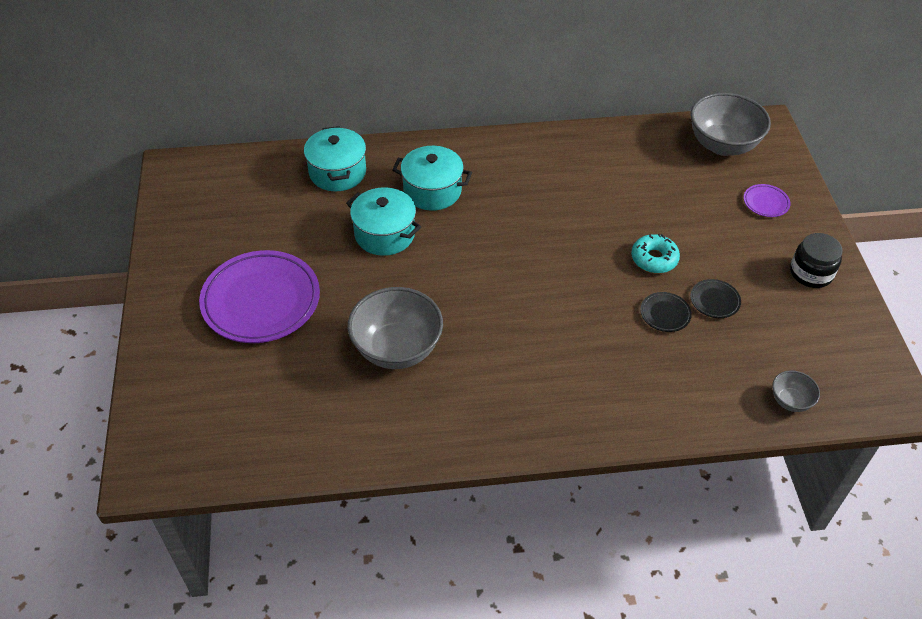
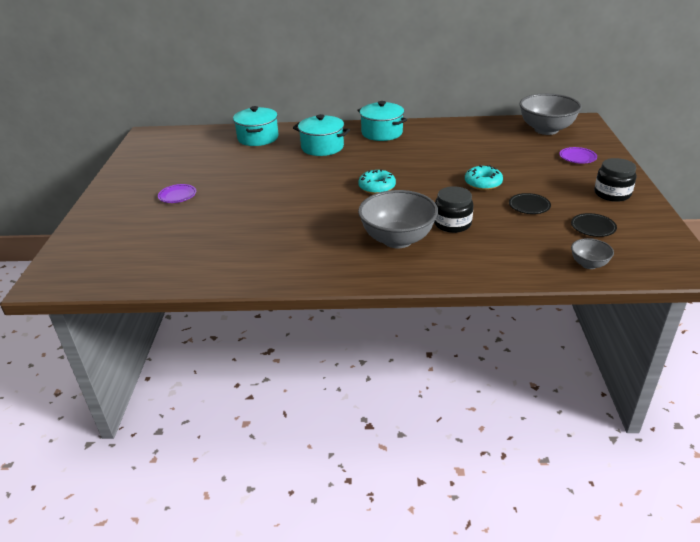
camera: 10 degrees right, 15 degrees down
purple plate [199,250,320,343] -> purple plate [158,184,196,203], size x0.42
turquoise pot [346,187,421,256] -> turquoise pot moved to [357,101,407,141]
grey bowl [347,287,443,369] -> grey bowl moved to [358,190,438,248]
black plate [640,292,692,332] -> black plate moved to [571,213,617,237]
none -> turquoise donut [358,169,396,194]
none -> black jar [434,186,473,233]

